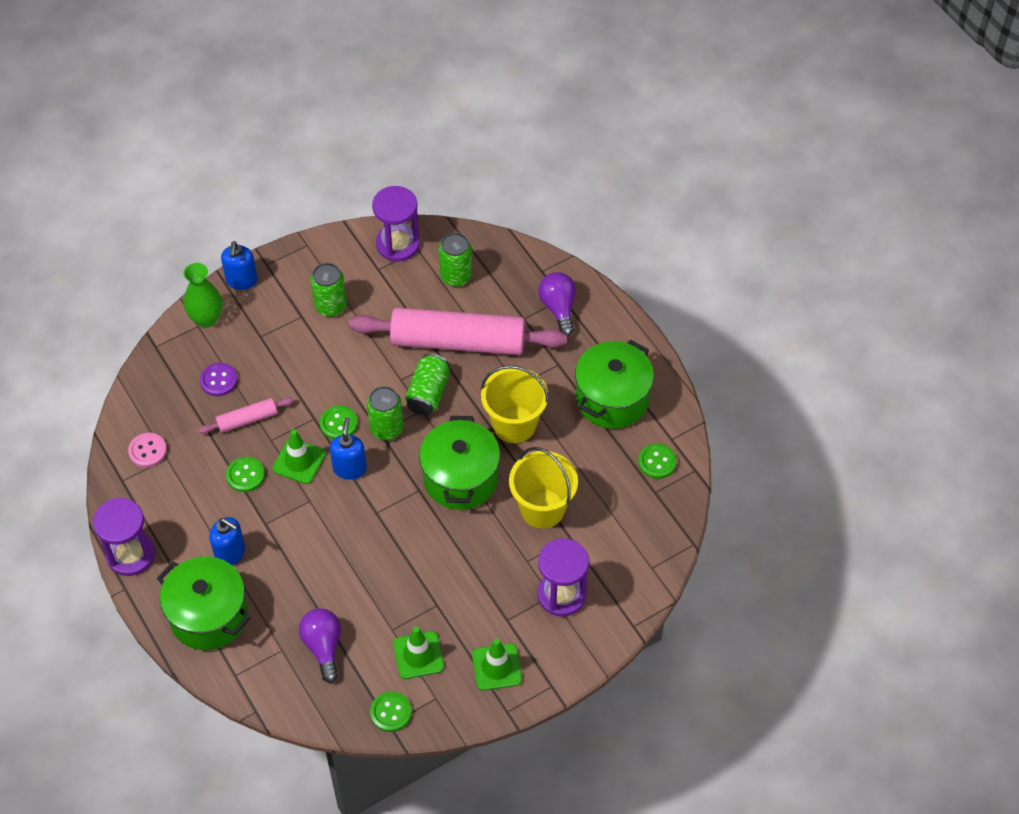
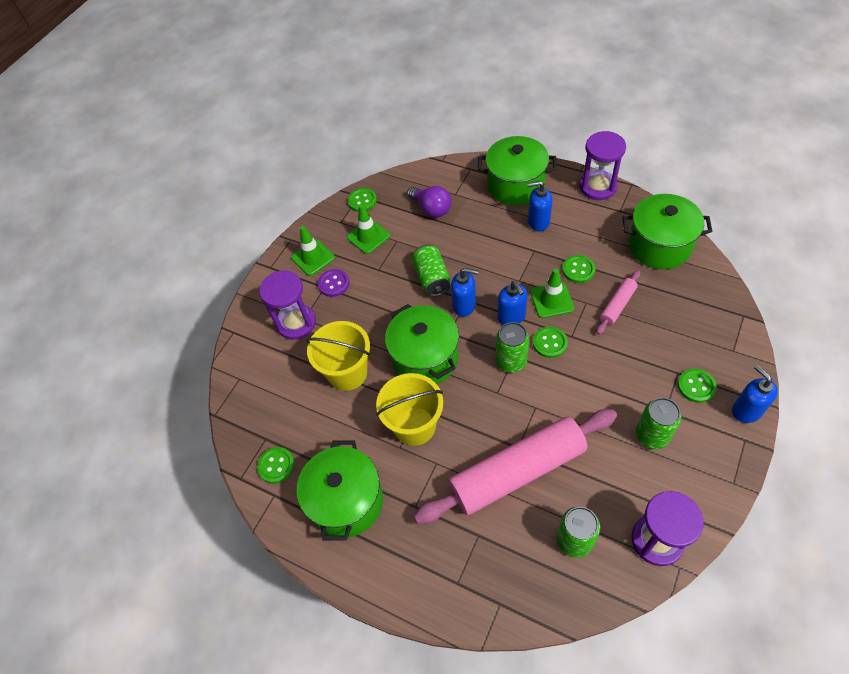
camera: 155 degrees right, 0 degrees up
pink button [128,433,167,468] -> green pot [622,194,713,269]
green vase [183,263,223,328] -> none
purple button [200,363,238,396] -> purple button moved to [318,269,349,297]
green can [405,354,450,415] -> green can moved to [412,244,450,296]
purple light bulb [538,272,576,336] -> none
none -> blue soap dispenser [451,268,478,317]
none -> green button [678,368,717,403]

